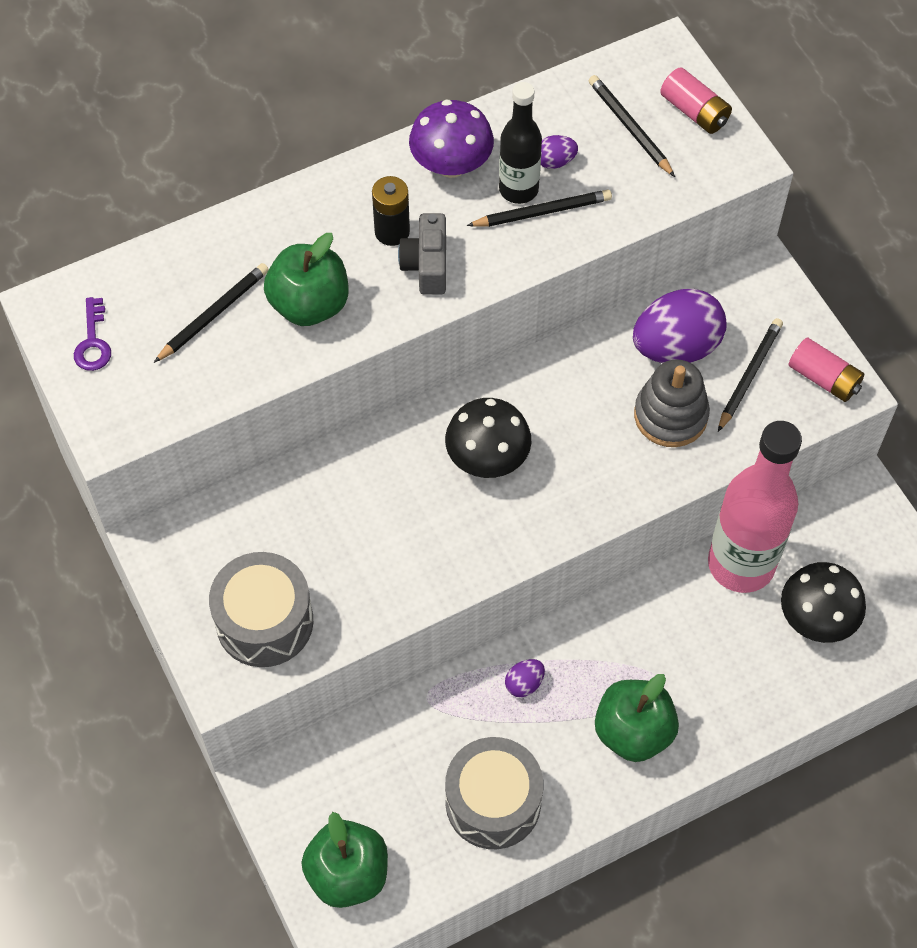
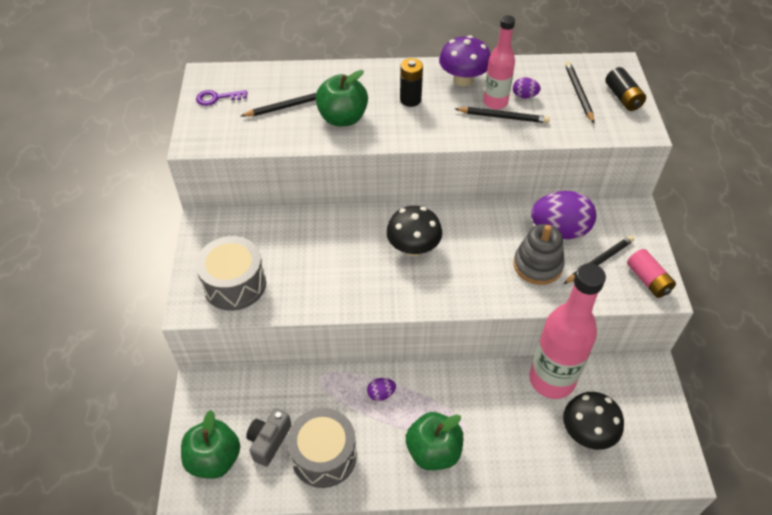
camera: 25 degrees right, 10 degrees down
purple key [74,297,111,371] -> purple key turned 60 degrees clockwise [196,90,248,106]
grey camera [398,213,446,295] -> grey camera moved to [246,408,291,467]
black bottle [499,82,542,204] -> pink bottle [483,15,515,109]
pink battery [660,67,732,134] -> black battery [605,67,646,111]

